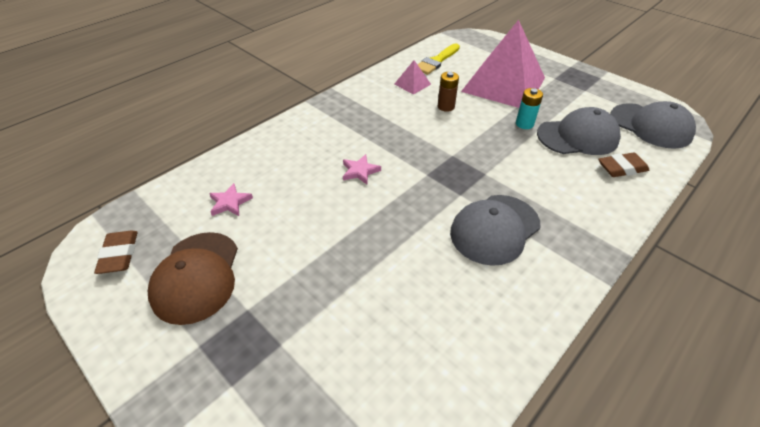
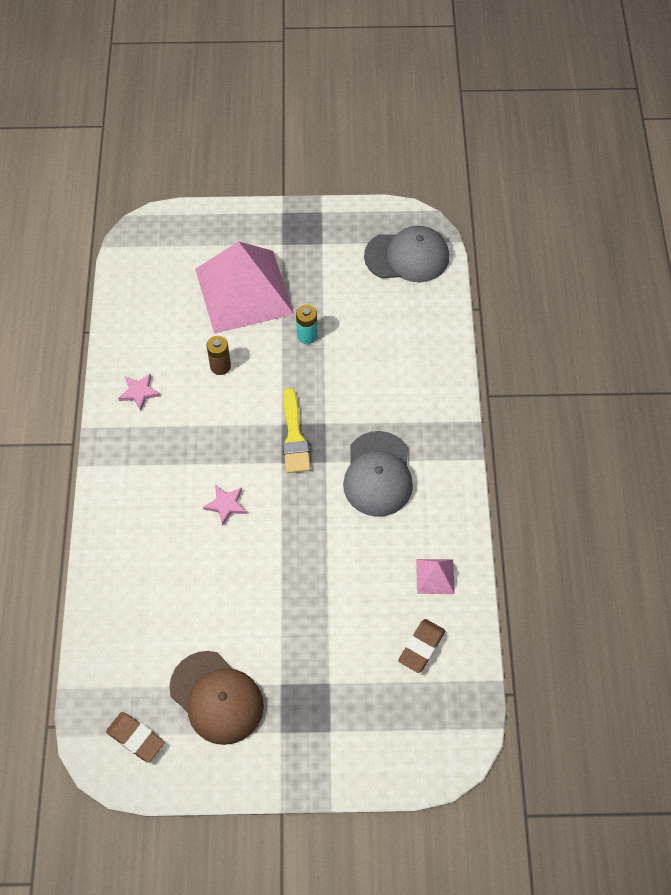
camera: 45 degrees left, 15 degrees up
pink star [209,183,253,216] -> pink star moved to [118,374,161,411]
pink pyramid [394,60,431,95] -> pink pyramid moved to [416,559,455,594]
yellow brush [417,43,460,75] -> yellow brush moved to [283,388,311,473]
grey cap [537,107,621,155] -> none
brown eraser [598,152,649,177] -> brown eraser moved to [398,619,445,673]

